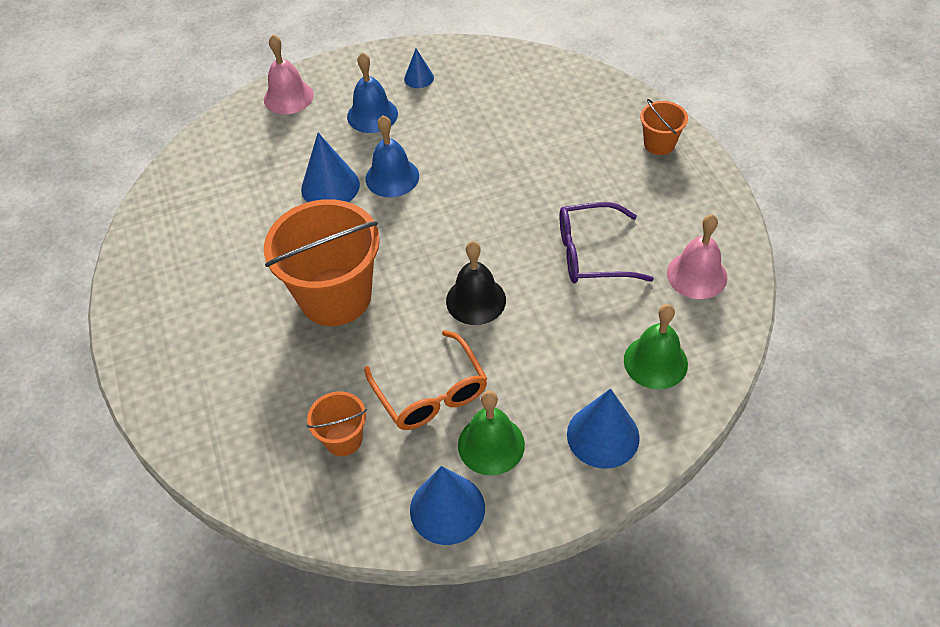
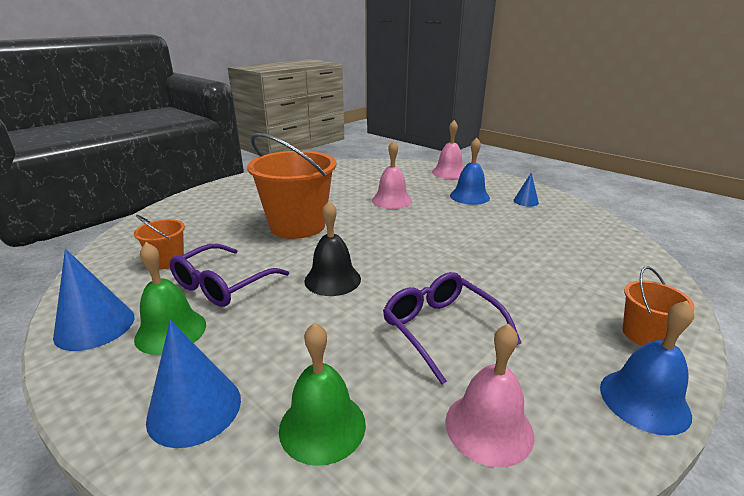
camera: 60 degrees right, 25 degrees down
blue cone [301,133,360,202] -> pink bell [372,140,412,209]
orange glasses [364,330,487,430] -> purple glasses [170,244,289,307]
blue bell [366,115,419,197] -> blue bell moved to [600,301,694,436]

